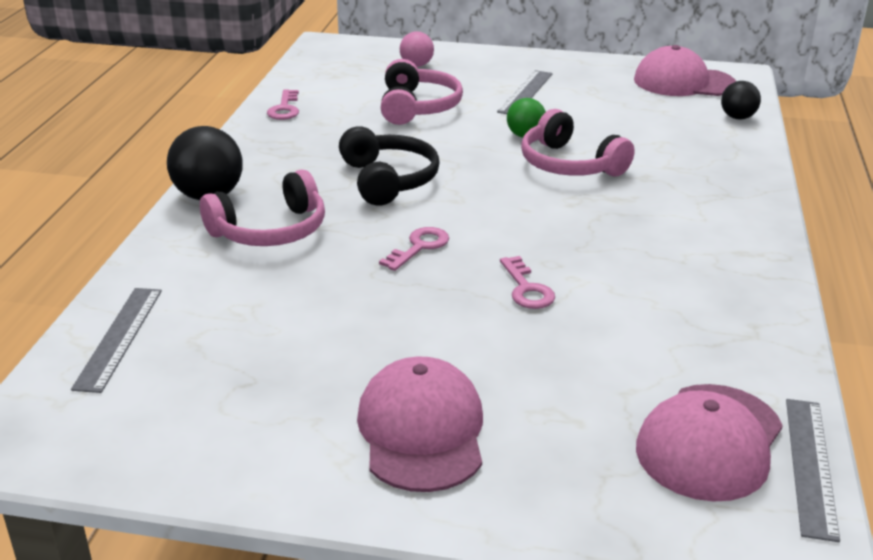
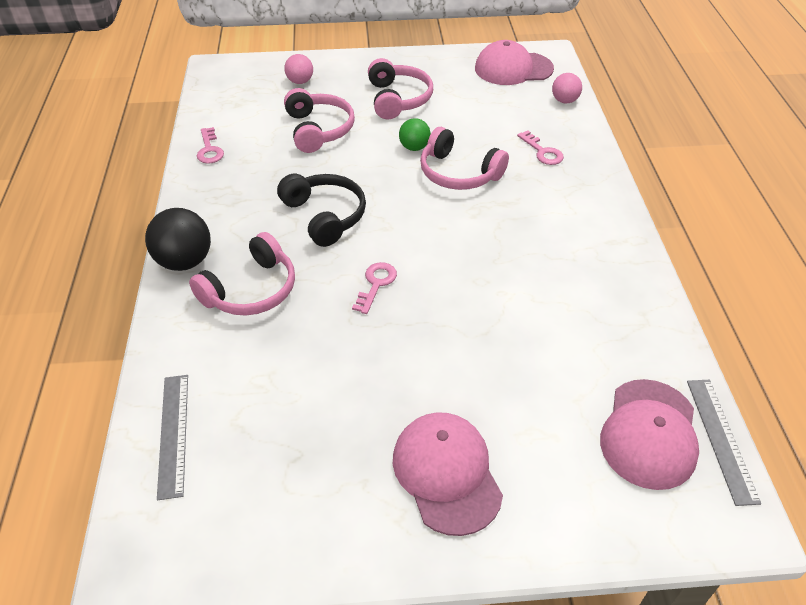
camera: 15 degrees left, 15 degrees up
grey ruler [497,70,553,114] -> pink headphones [368,58,433,119]
pink key [500,256,555,309] -> pink key moved to [517,130,564,165]
black ball [721,81,761,119] -> pink ball [552,73,582,103]

